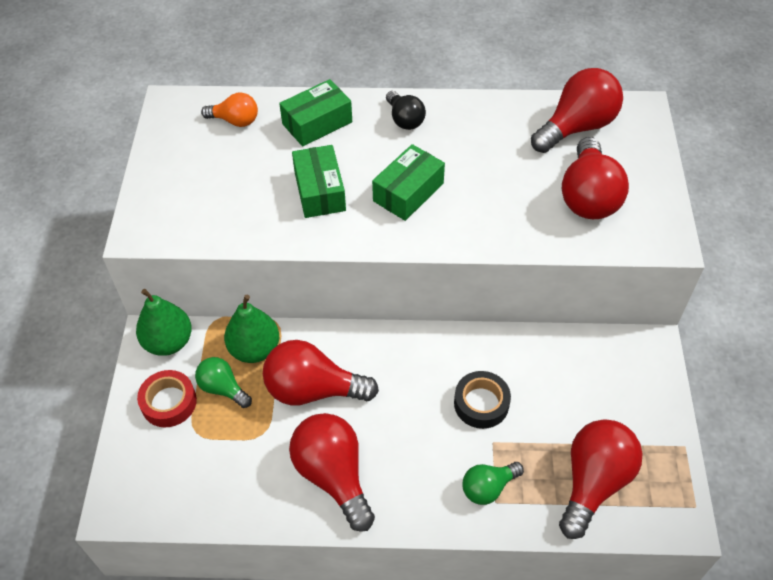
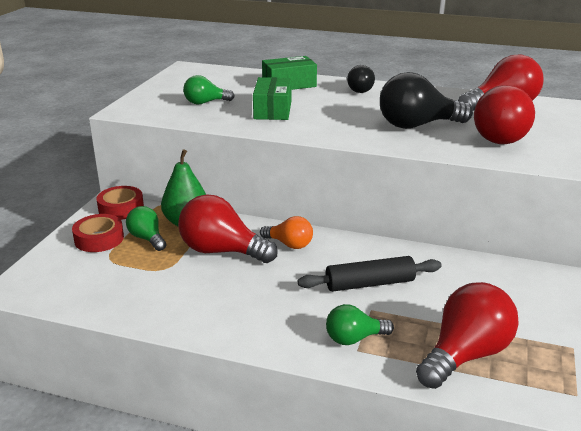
camera: 15 degrees right, 25 degrees down
green pear [136,289,192,356] -> red tape [96,186,144,220]
orange light bulb [201,93,258,127] -> orange light bulb moved to [260,216,313,249]
red light bulb [289,413,375,532] -> none
green box [372,144,445,221] -> none
black tape [454,371,511,429] -> black rolling pin [298,256,442,292]
none -> green light bulb [183,75,235,104]
none -> black light bulb [380,72,473,129]

